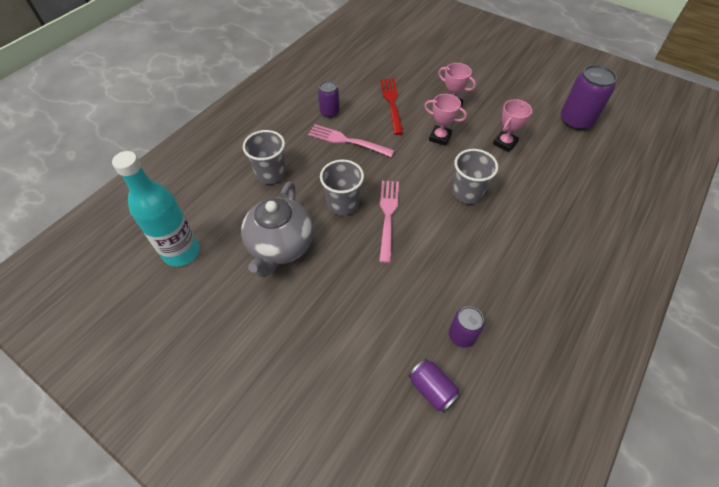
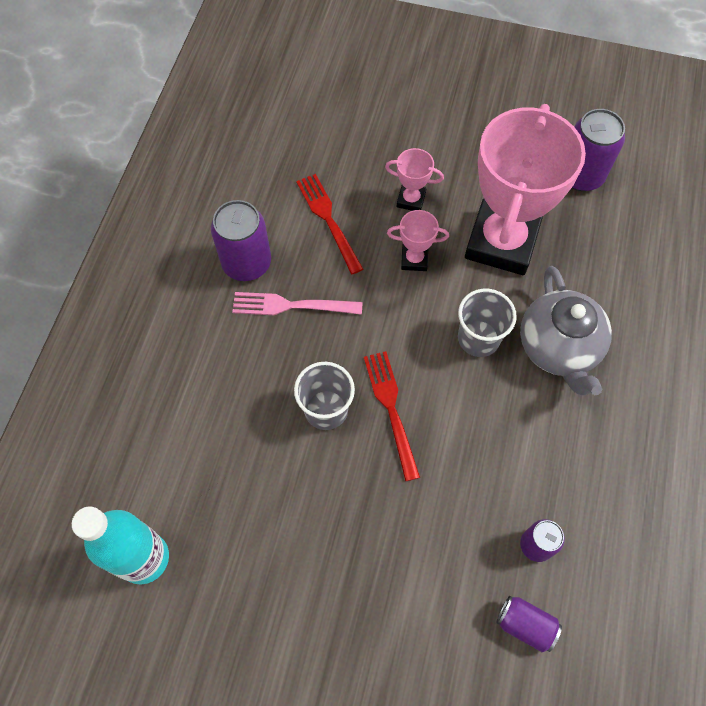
camera: 20 degrees left, 10 degrees up
grey teapot [241,181,314,277] -> grey teapot moved to [520,266,612,395]
grey cup [243,130,286,184] -> none
purple can [318,81,340,118] -> purple can [211,200,271,281], size x1.71
pink fork [379,181,399,263] -> red fork [364,351,420,481]
pink trophy [493,99,532,152] -> pink trophy [465,104,586,275], size x2.42

